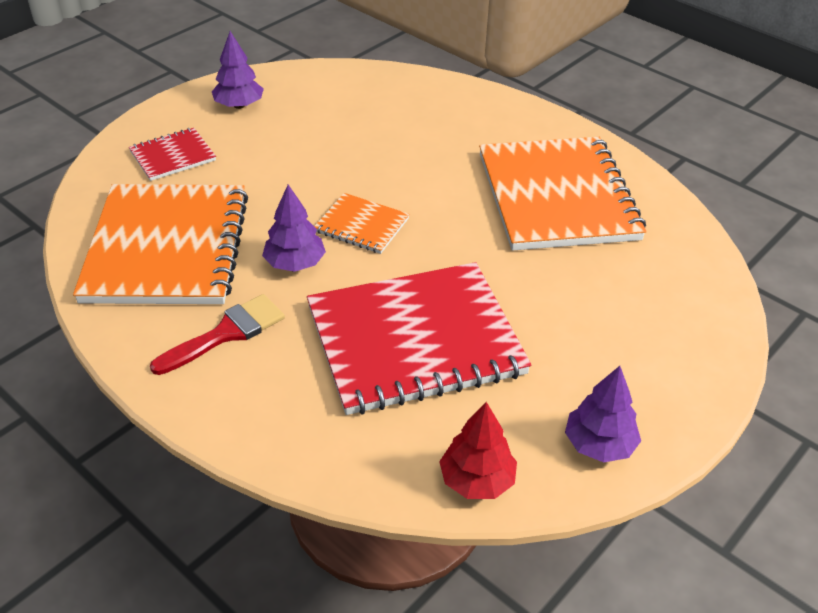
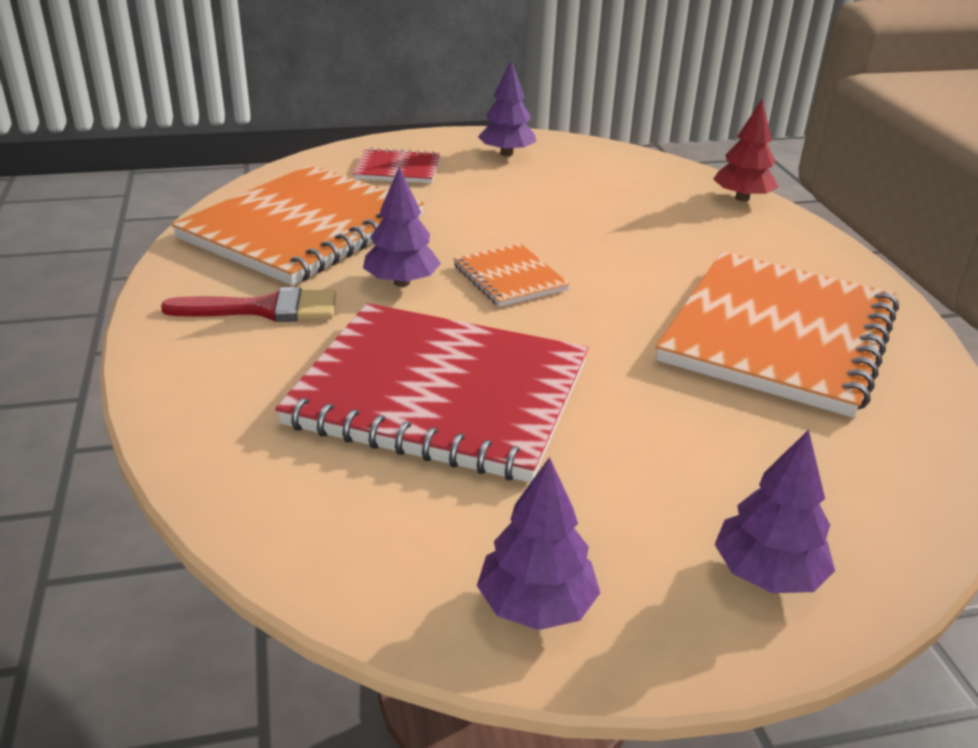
camera: 35 degrees right, 10 degrees down
red tree [439,402,517,499] -> red tree moved to [713,99,779,202]
none -> purple tree [714,430,835,593]

